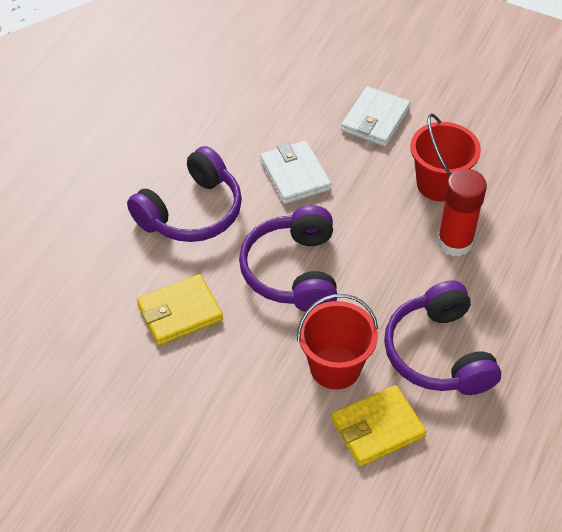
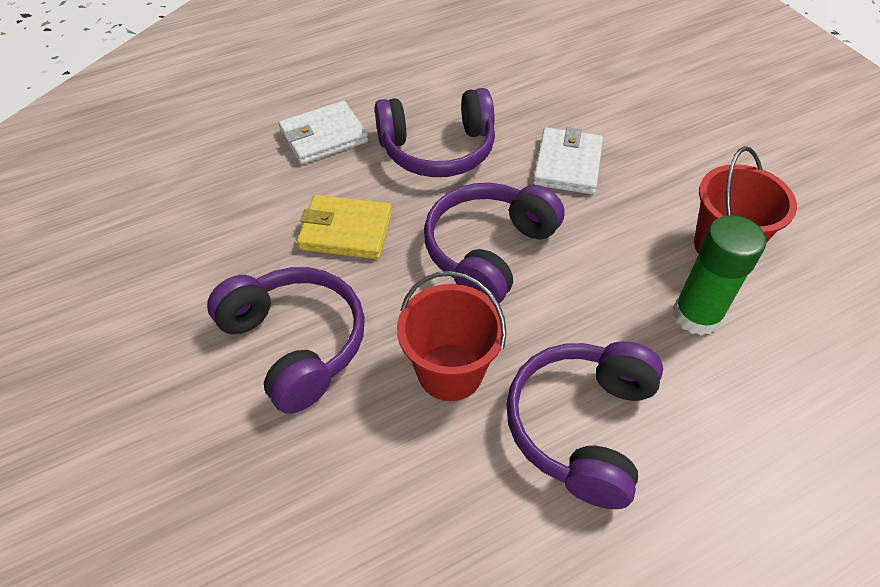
camera: 35 degrees right, 0 degrees up
yellow wallet [331,385,426,466] -> none
white wallet [341,86,411,147] -> white wallet moved to [278,101,368,164]
red glue stick [437,169,487,256] -> green glue stick [673,215,766,336]
none -> purple headphones [207,267,365,414]

